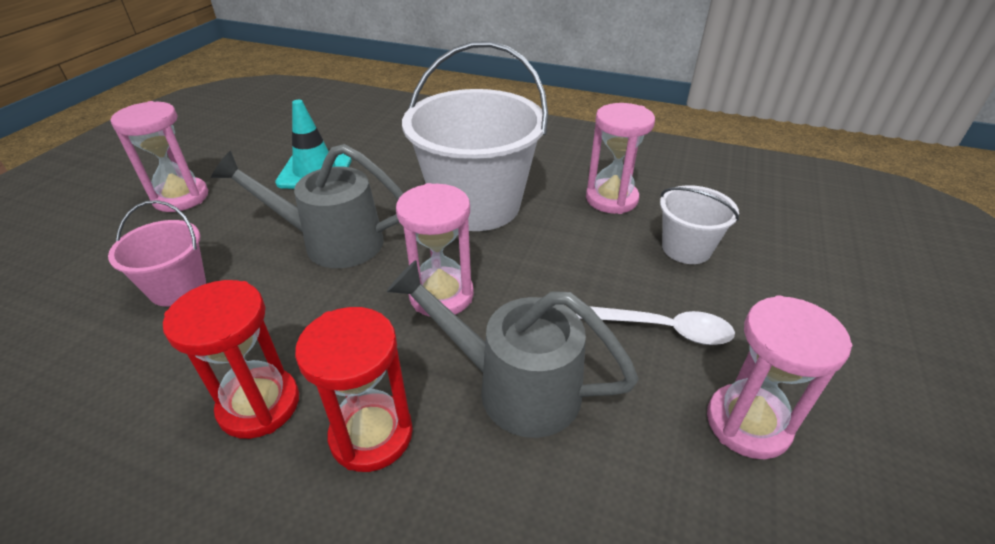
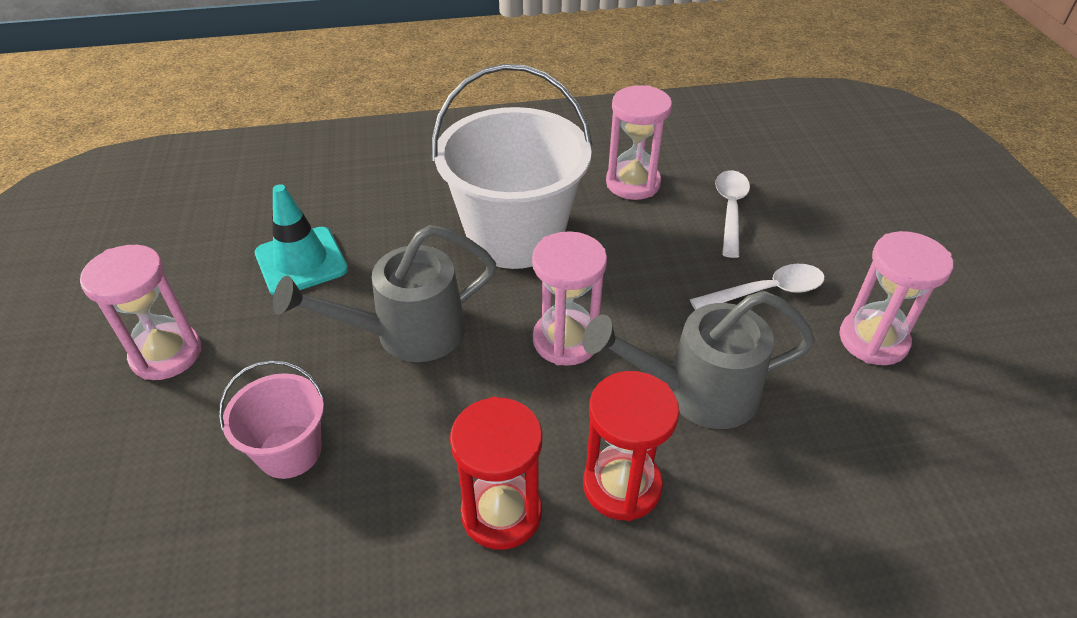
camera: 30 degrees left, 5 degrees up
white bucket [660,185,739,264] -> white spoon [715,170,750,258]

